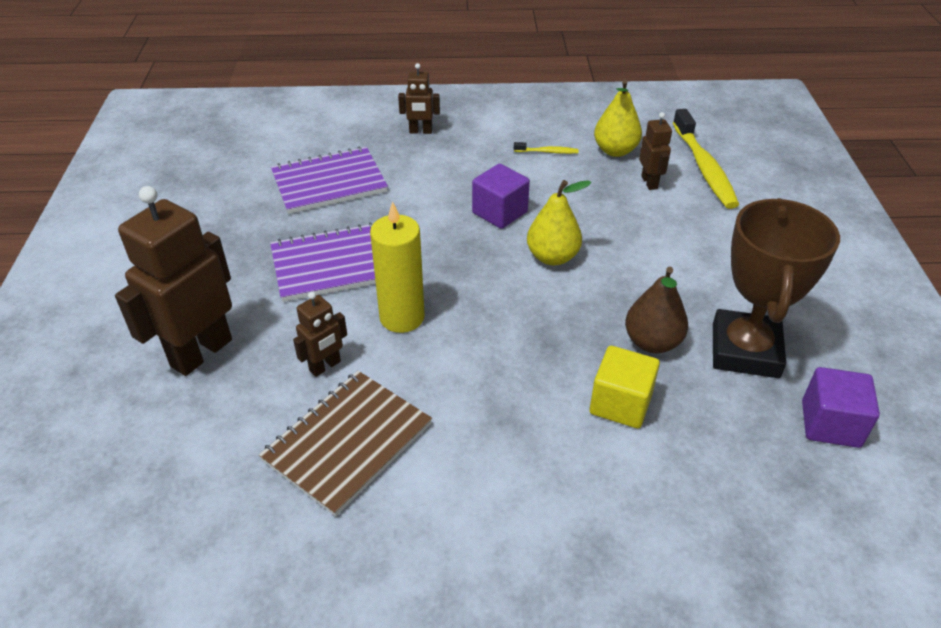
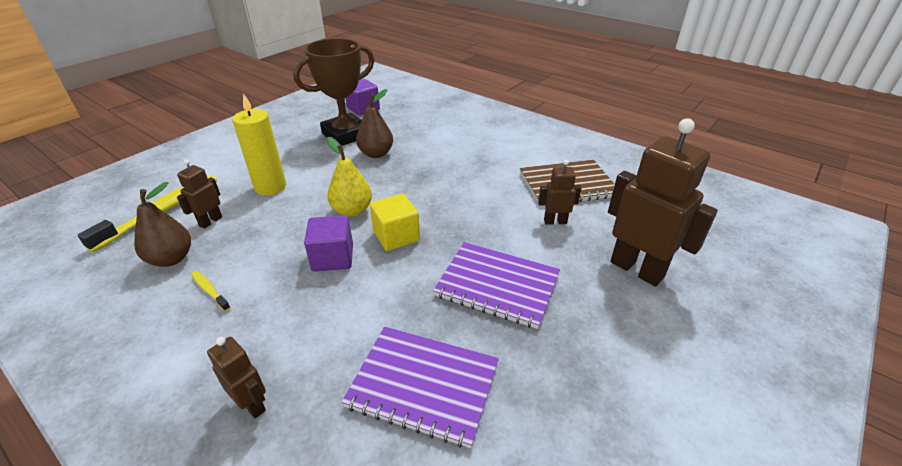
camera: 140 degrees left, 5 degrees down
brown robot [115,186,232,376] -> brown robot turned 120 degrees counterclockwise [608,118,718,286]
yellow candle [370,201,425,333] -> yellow candle moved to [232,93,286,195]
yellow cube [590,346,660,428] -> yellow cube moved to [370,194,420,251]
yellow pear [594,79,642,157] -> brown pear [134,182,191,267]

